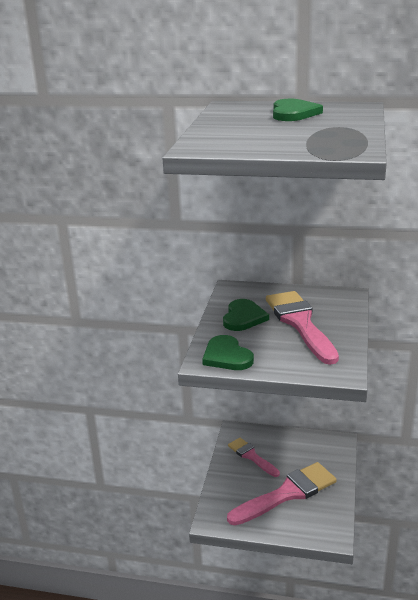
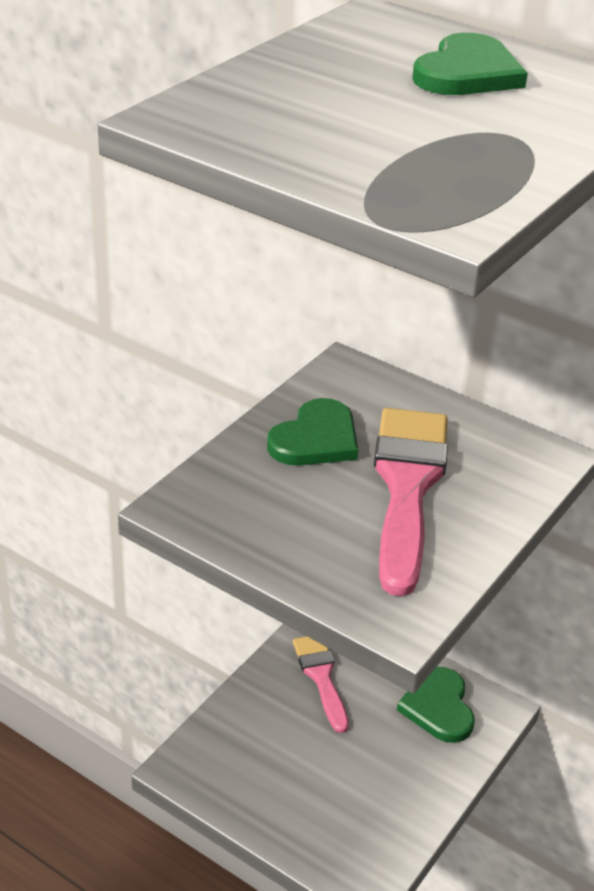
camera: 20 degrees right, 10 degrees up
green heart [202,335,254,370] -> green heart moved to [397,667,474,743]
pink brush [227,462,337,525] -> none

